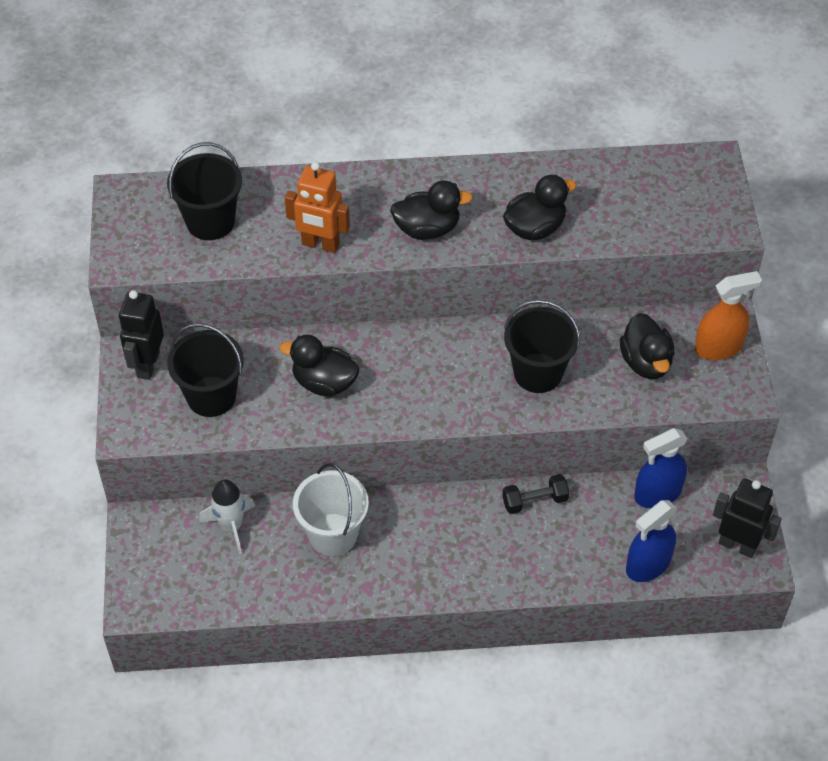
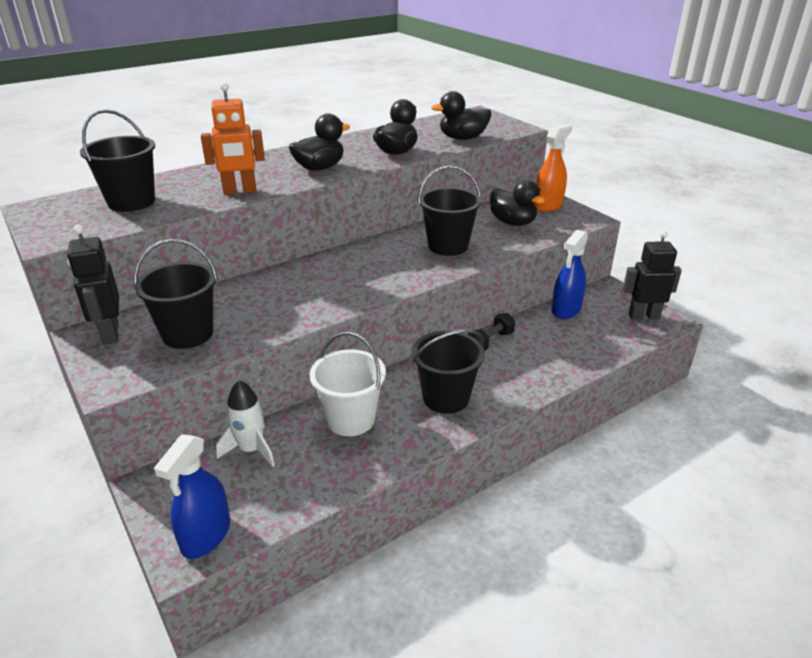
camera: 30 degrees left, 20 degrees down
black duck [280,335,359,397] -> black duck moved to [431,91,491,140]
blue spray bottle [626,500,677,582] -> blue spray bottle moved to [154,434,230,559]
none -> black bucket [412,329,485,414]

